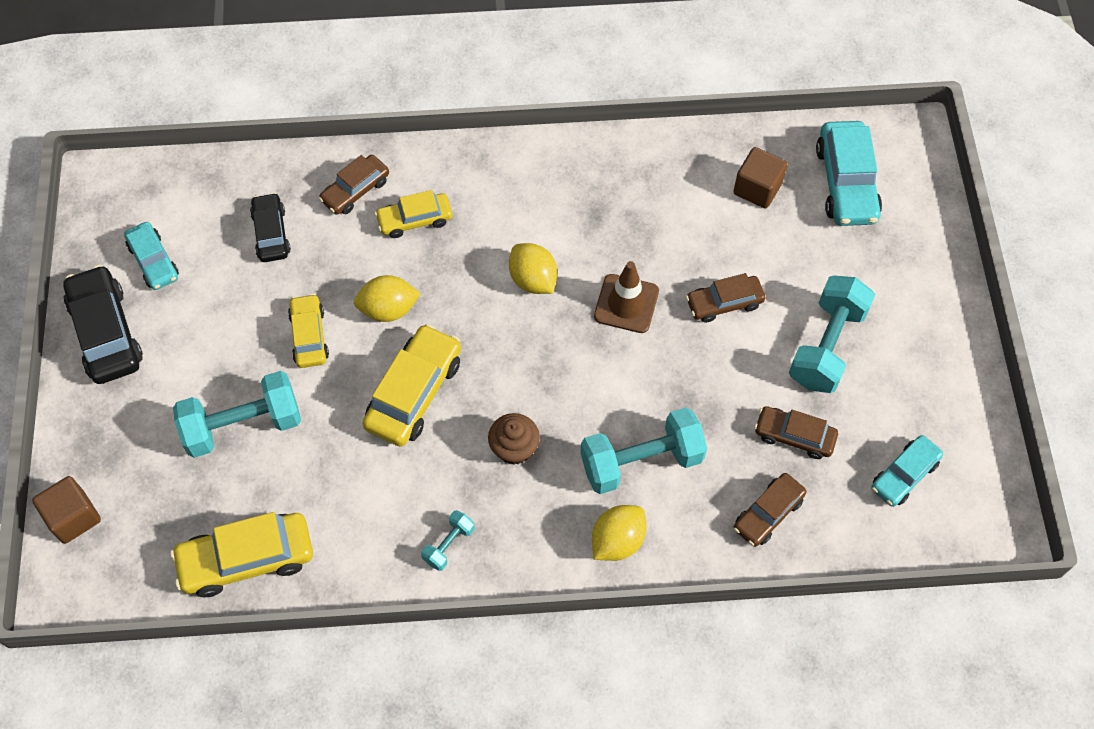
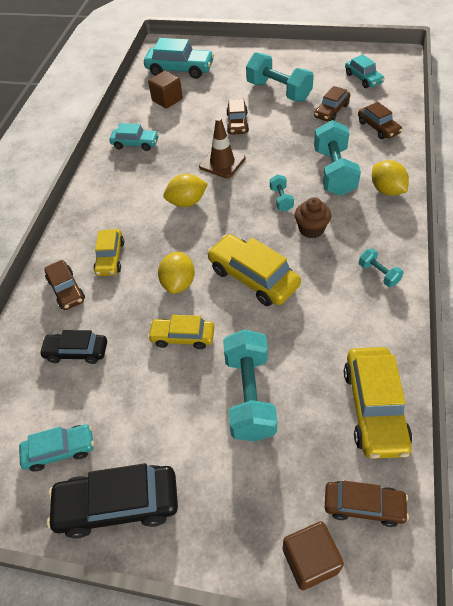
camera: 70 degrees left, 10 degrees down
none -> turquoise car [109,123,159,151]
none -> turquoise dumbbell [270,174,294,211]
none -> brown car [325,481,409,527]

